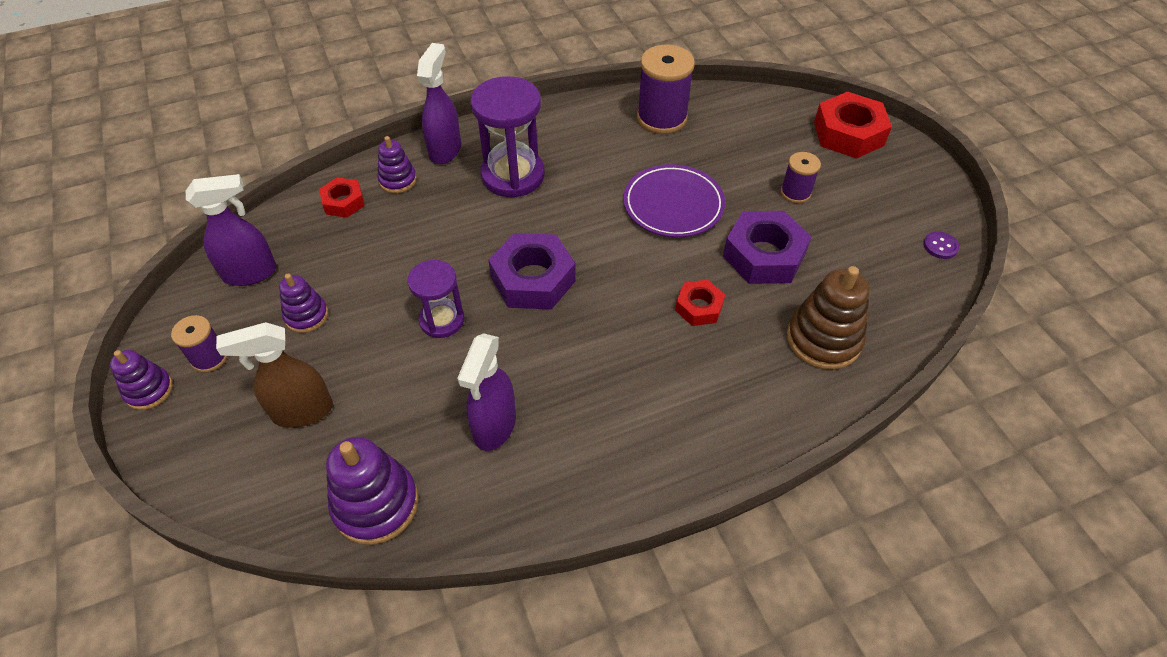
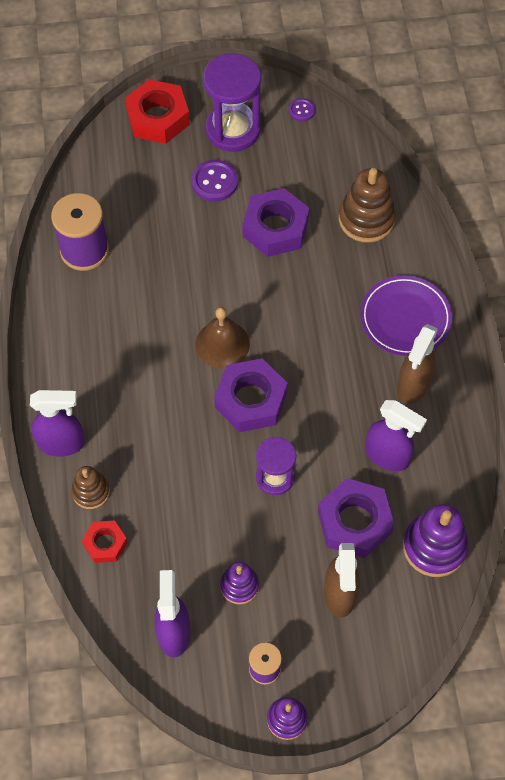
camera: 75 degrees left, 10 degrees up
purple stacking toy [377,136,417,193] -> brown stacking toy [71,466,110,509]
purple spray bottle [417,43,461,164] -> purple spray bottle turned 150 degrees clockwise [30,390,85,457]
purple hourglass [470,76,545,198] -> purple hourglass moved to [203,54,261,152]
purple plate [623,164,725,237] -> purple plate moved to [360,275,452,356]
red nut [675,280,725,326] -> none
purple spool [781,152,821,203] -> purple button [191,160,238,202]
none -> brown bell [196,307,250,369]
none -> purple nut [318,478,395,558]
none -> brown spray bottle [397,324,438,403]

